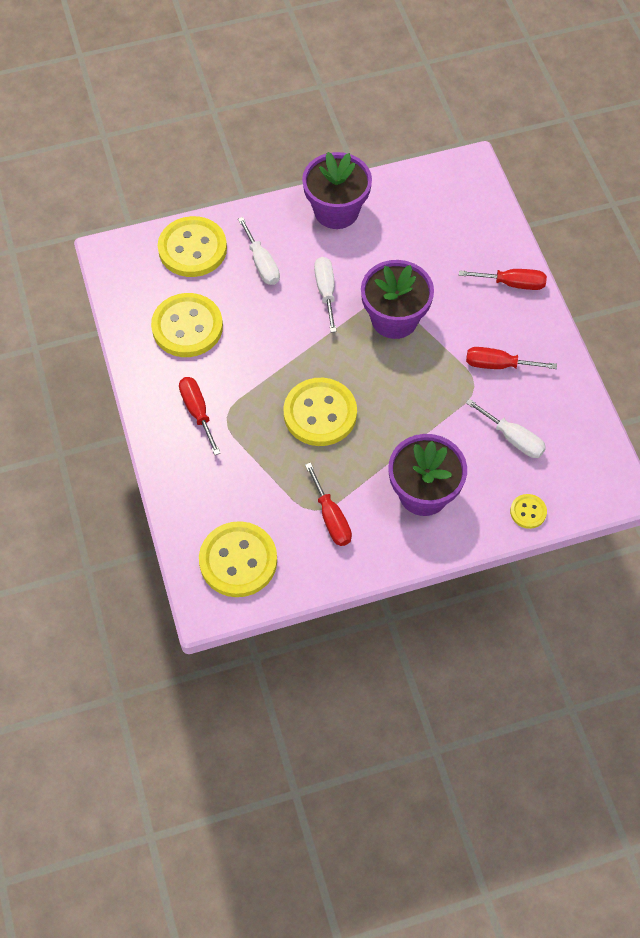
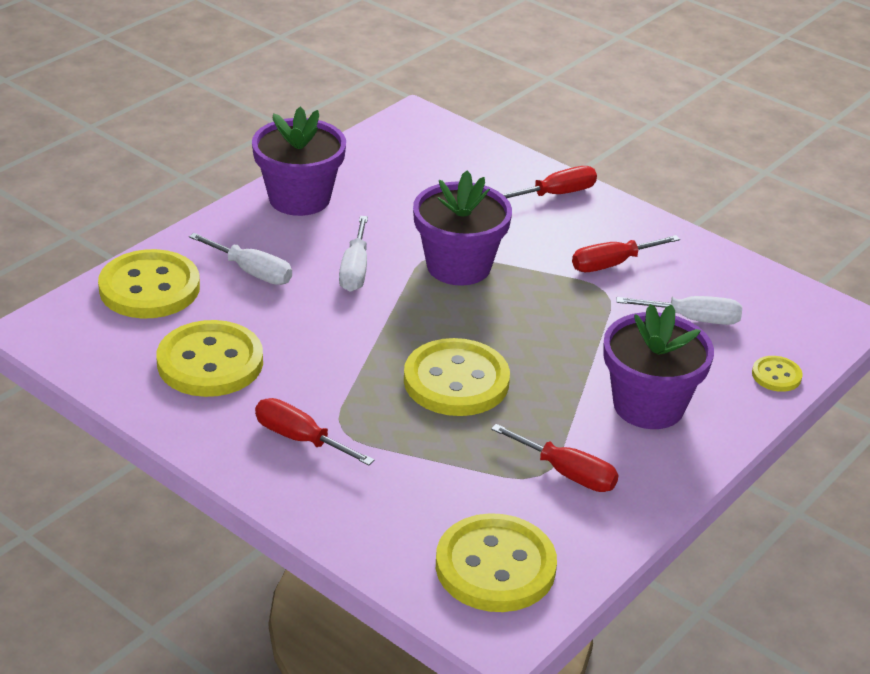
camera: 35 degrees left, 25 degrees down
white screwdriver [314,257,337,333] -> white screwdriver turned 135 degrees counterclockwise [339,216,368,292]

